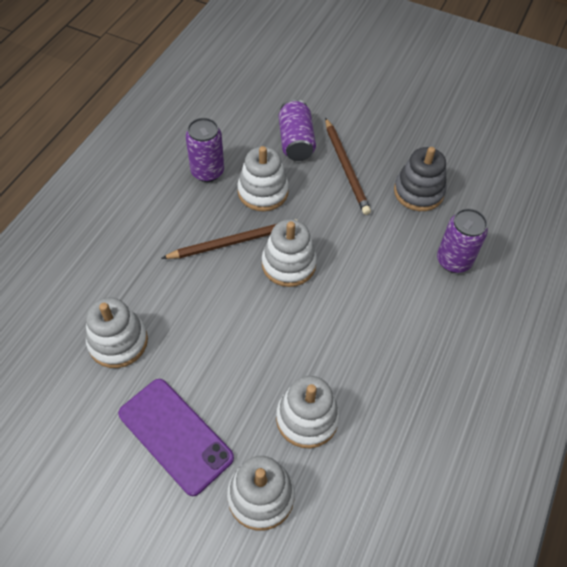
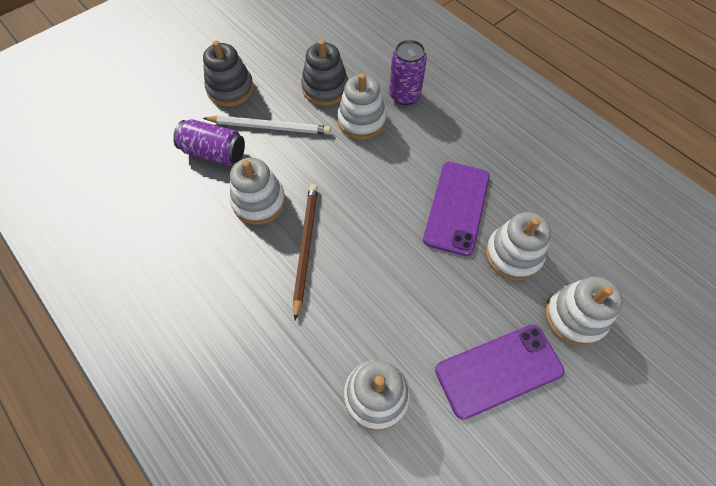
camera: 65 degrees left, 5 degrees up
purple can [185,118,224,182] -> none
white stacking toy [262,219,317,287] -> white stacking toy moved to [337,73,387,139]
brown pencil [325,118,371,215] -> white pencil [203,115,331,135]
none -> grey stacking toy [203,40,254,107]
none -> purple phone [423,162,490,256]

